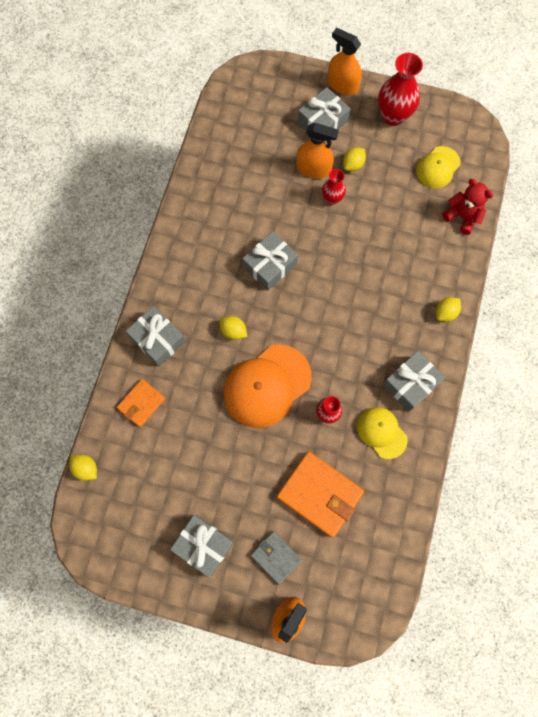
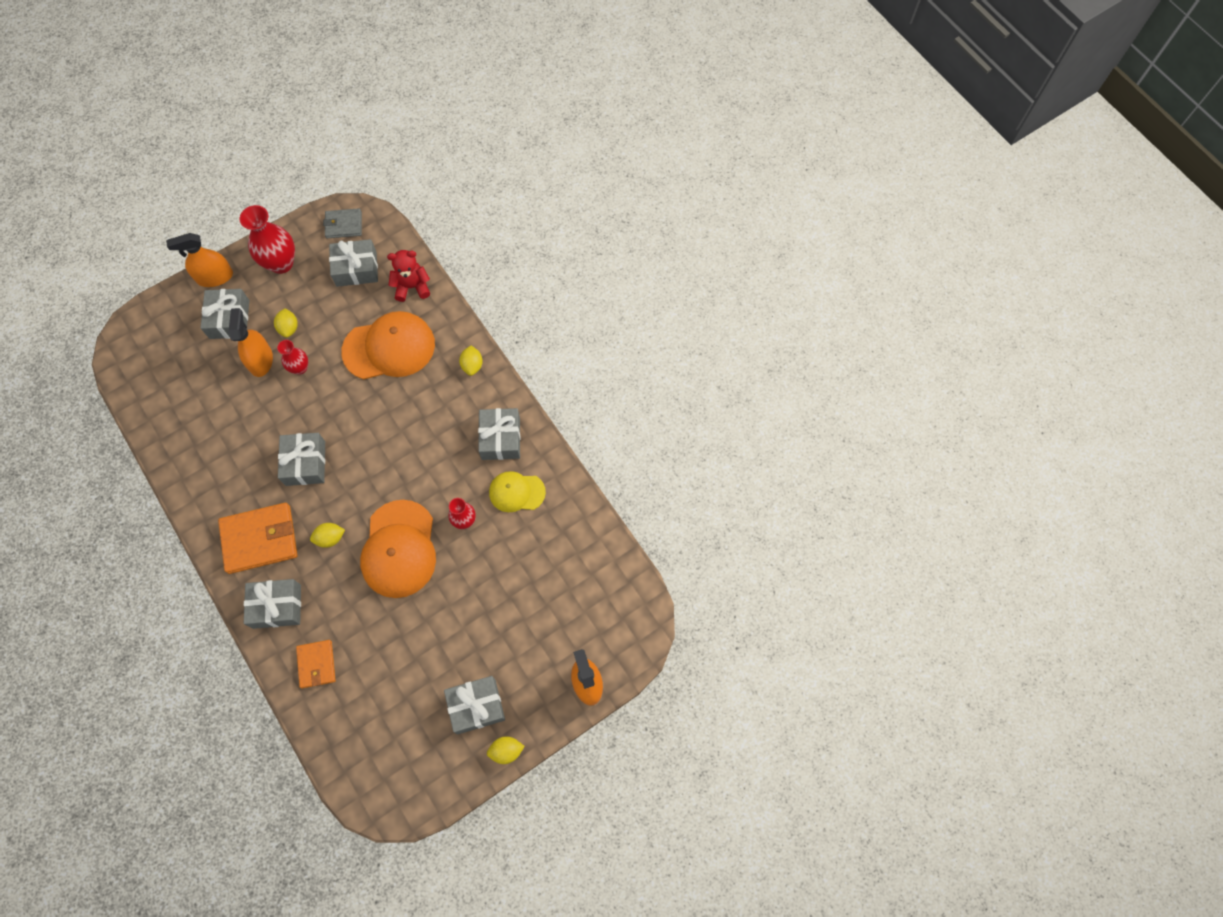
camera: 50 degrees left, 5 degrees down
yellow lemon [69,454,97,481] -> yellow lemon moved to [487,736,525,764]
grey wallet [251,531,302,585] -> grey wallet moved to [323,208,362,238]
orange wallet [277,451,364,538] -> orange wallet moved to [218,503,297,574]
orange spray bottle [296,123,339,179] -> orange spray bottle turned 60 degrees counterclockwise [229,308,273,377]
yellow cap [416,146,461,188] -> grey gift [329,239,378,287]
none -> orange cap [341,311,435,379]

